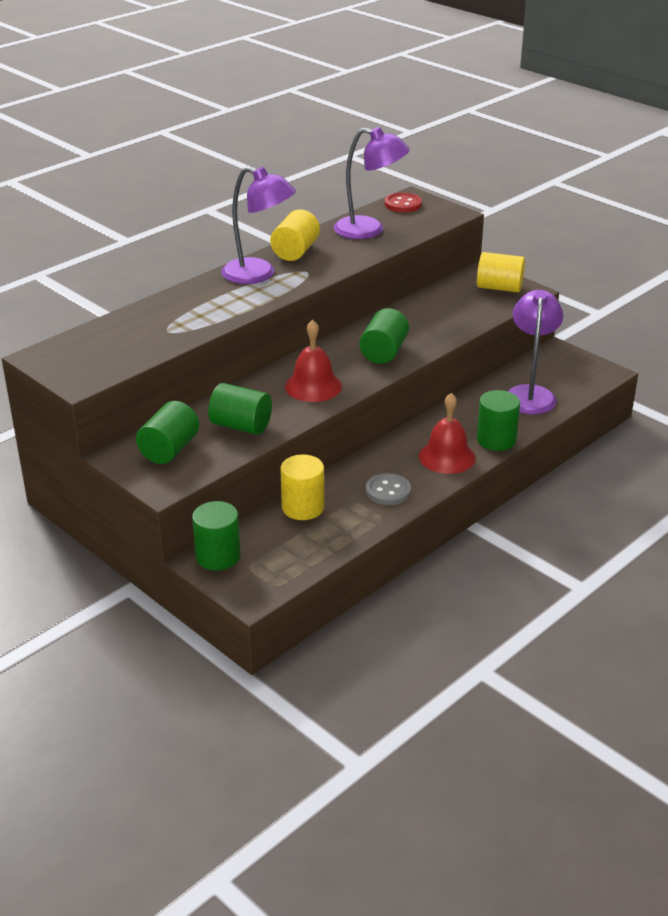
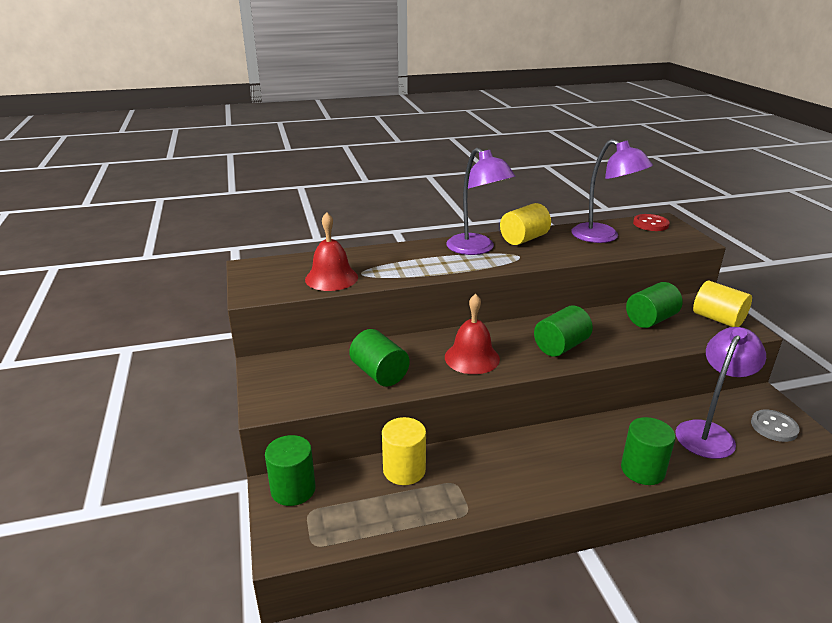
camera: 30 degrees right, 5 degrees down
green cylinder [136,401,199,464] -> green cylinder moved to [626,282,683,328]
grey button [366,473,411,505] -> grey button moved to [751,410,800,442]
red bell [419,393,476,474] -> red bell moved to [305,212,358,291]

